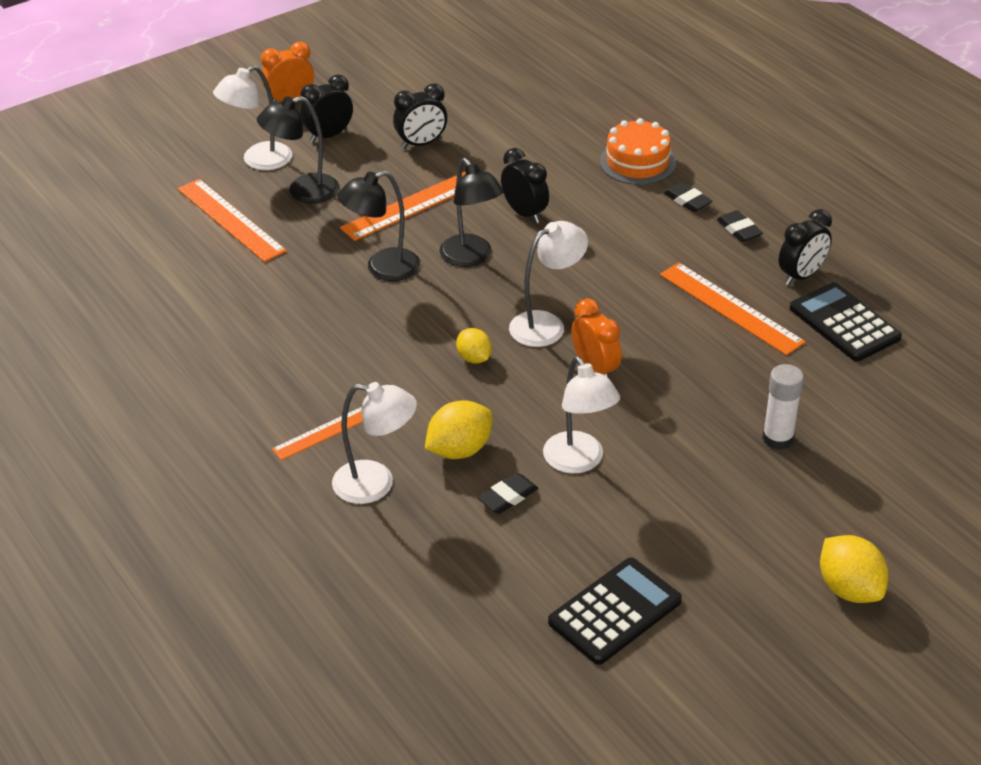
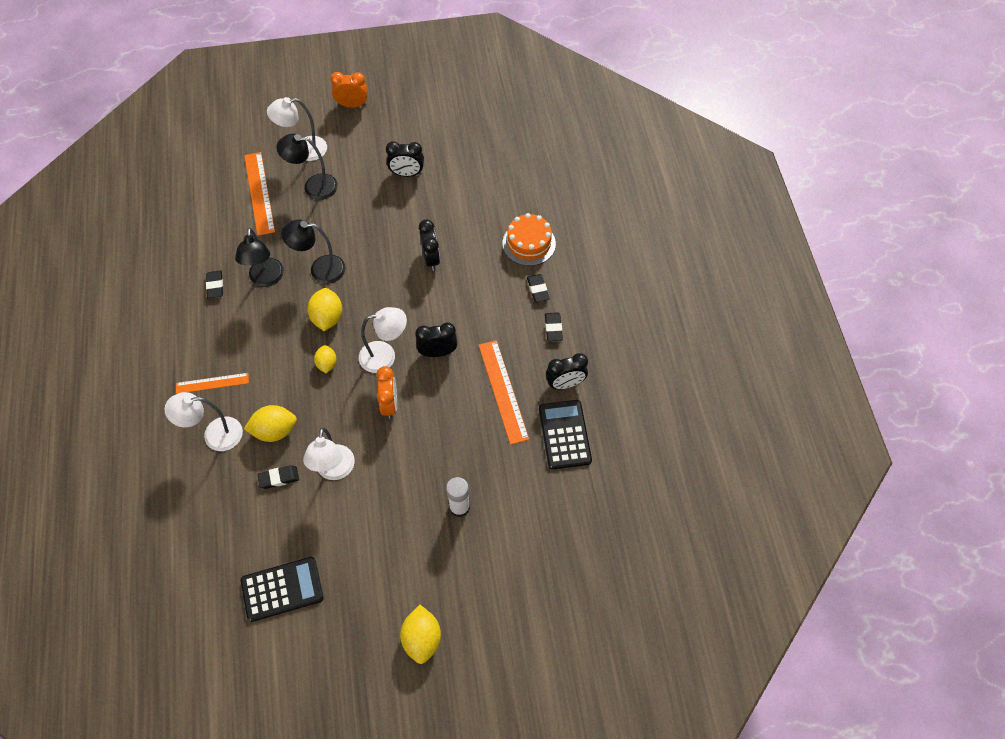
camera: 25 degrees right, 20 degrees up
black clock [300,74,353,143] -> black clock moved to [415,322,457,357]
white lamp [332,382,417,504] -> white lamp turned 135 degrees clockwise [165,392,243,451]
orange ruler [340,171,466,241] -> none
black lamp [439,158,504,267] -> black lamp moved to [235,228,284,287]
none -> black eraser [206,270,223,298]
none -> yellow lemon [307,288,342,331]

